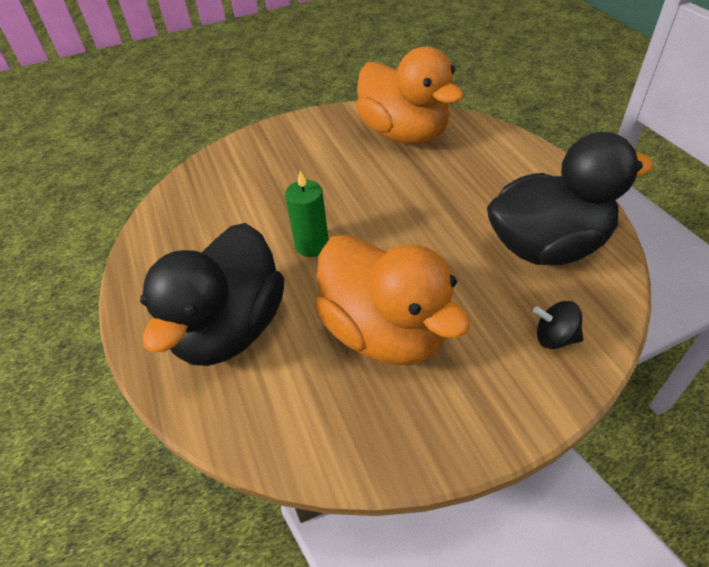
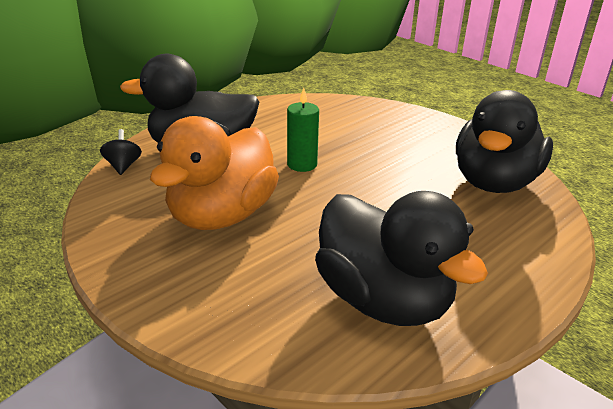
camera: 65 degrees right, 15 degrees down
orange duck [356,47,464,144] -> black duck [456,90,553,193]
black spinning top [533,301,583,349] -> black spinning top moved to [100,129,142,175]

